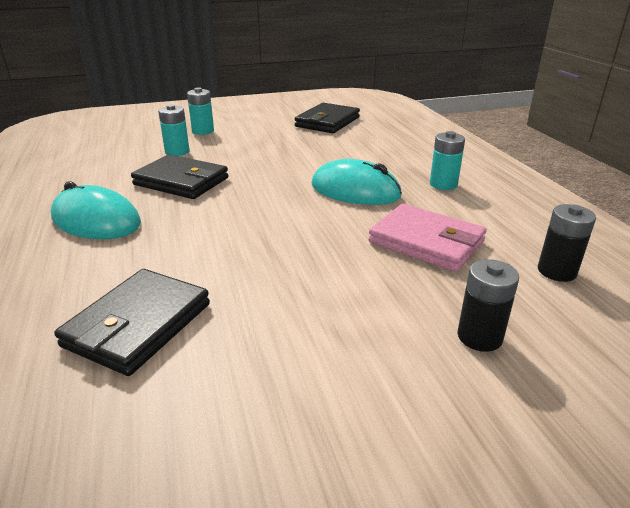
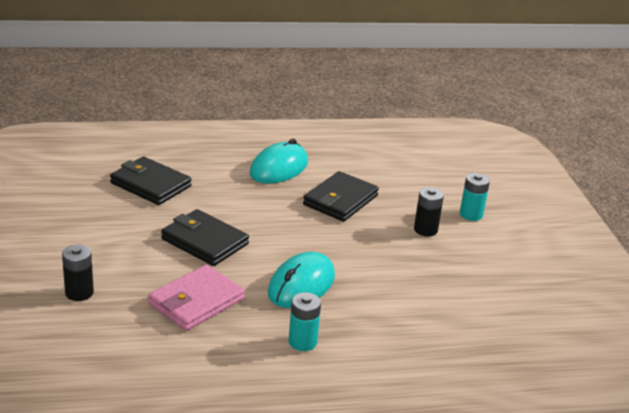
camera: 95 degrees right, 0 degrees up
turquoise battery [158,104,190,156] -> none
black wallet [295,103,360,133] -> black wallet moved to [161,209,249,266]
black battery [538,204,596,282] -> black battery moved to [414,187,444,237]

